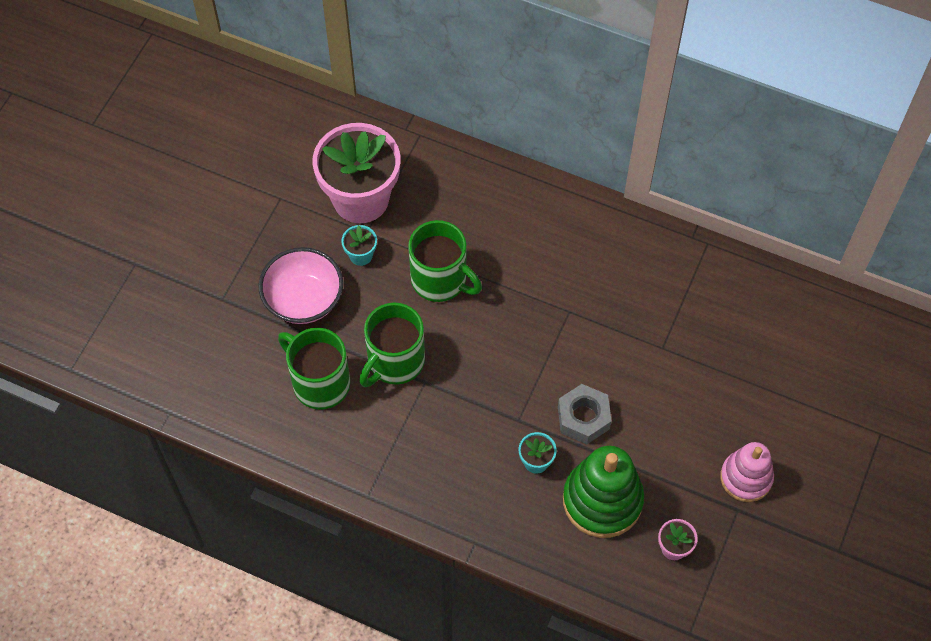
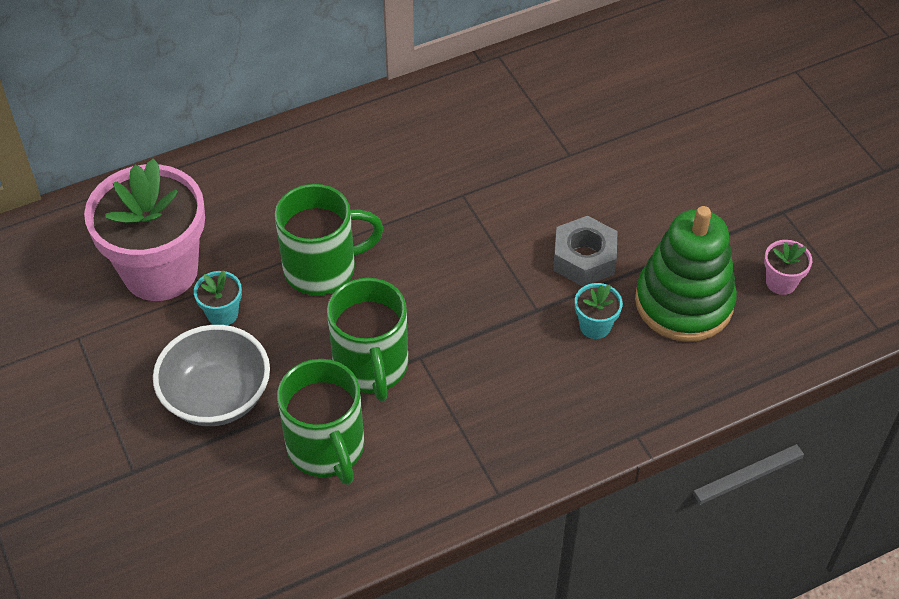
camera: 50 degrees left, 10 degrees down
pink bowl [259,247,343,324] -> grey bowl [153,325,270,426]
green mug [278,328,350,410] -> green mug turned 105 degrees counterclockwise [277,359,364,485]
pink stacking toy [720,442,774,502] -> none

